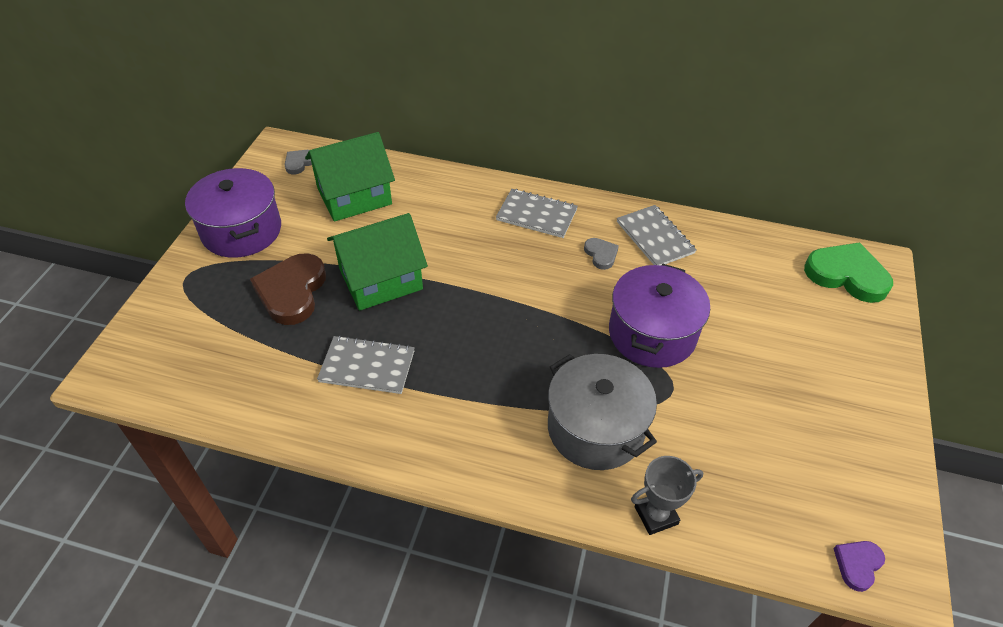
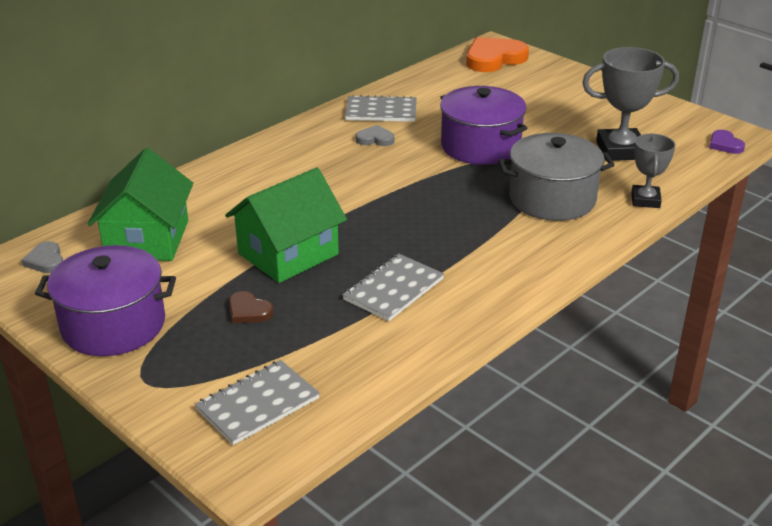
camera: 60 degrees left, 15 degrees down
brown heart [250,253,326,325] -> brown heart [229,291,274,323], size x0.50
green house [327,213,428,311] -> green house turned 45 degrees clockwise [225,168,347,283]
grey notebook [496,189,578,238] -> grey notebook moved to [195,360,320,445]
green heart [804,242,893,303] -> orange heart [466,37,529,72]
none -> grey trophy [582,47,679,161]

